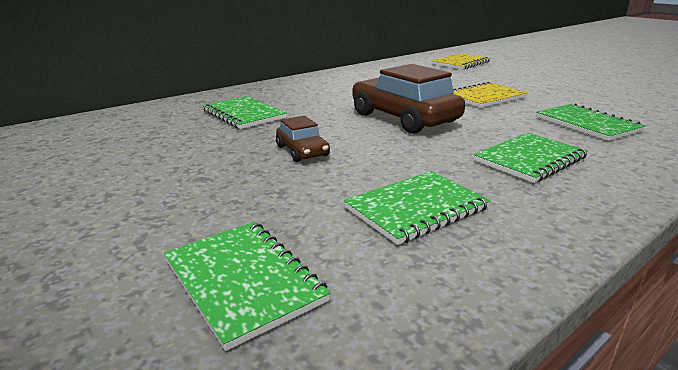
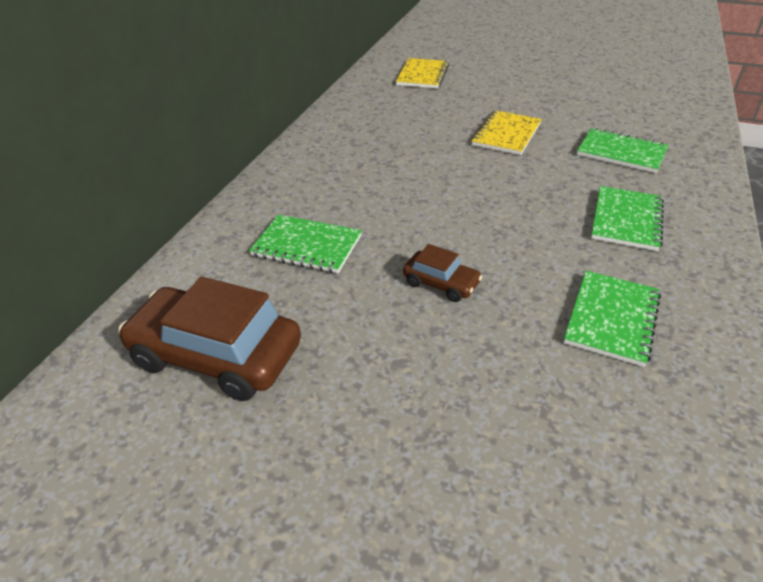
camera: 30 degrees left, 15 degrees up
green notebook [164,222,331,351] -> none
brown car [352,64,465,134] -> brown car moved to [118,277,301,401]

